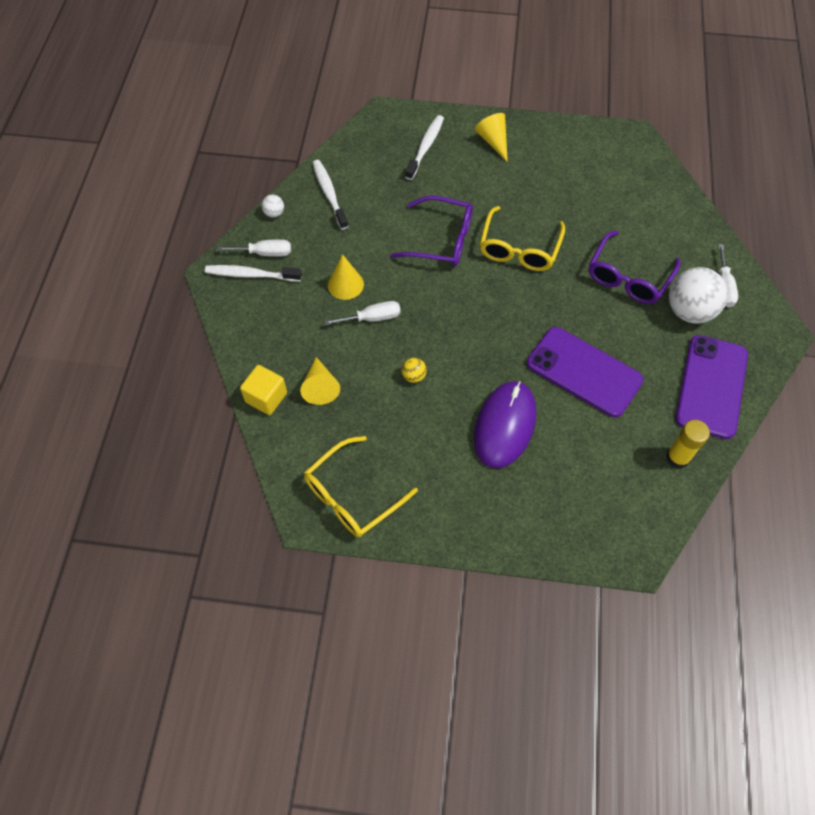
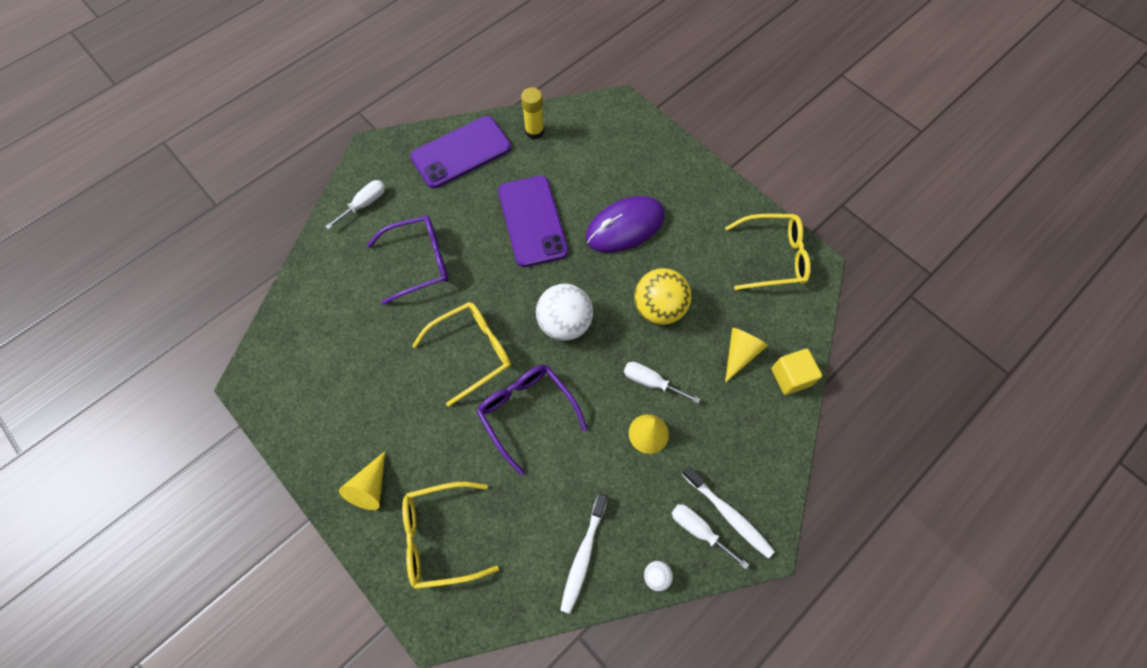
camera: 140 degrees left, 5 degrees up
yellow ball [402,358,427,383] -> yellow ball [634,268,691,325], size x2.28
white toothbrush [405,115,444,180] -> yellow glasses [402,482,499,589]
white ball [669,267,728,323] -> white ball moved to [536,284,593,341]

